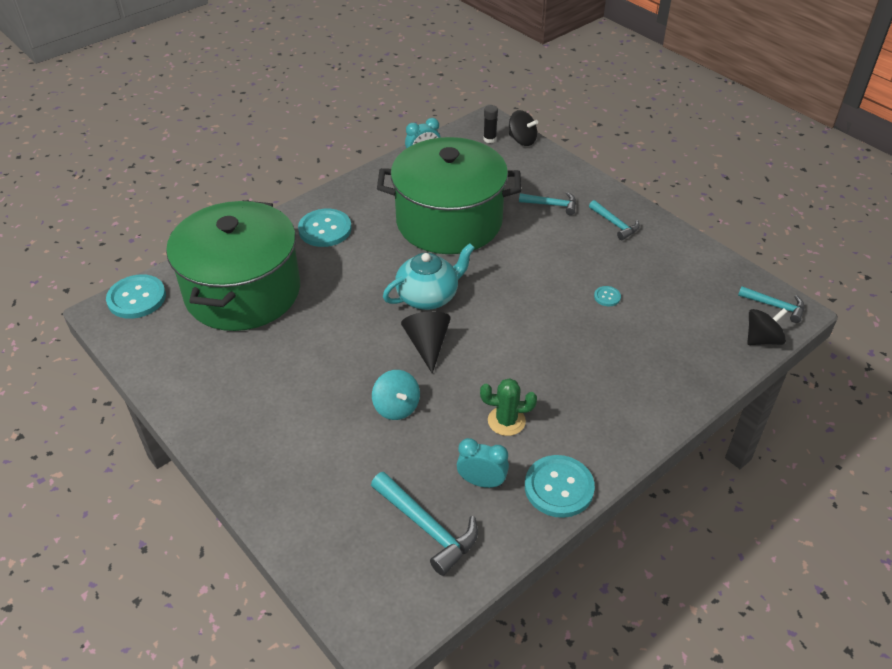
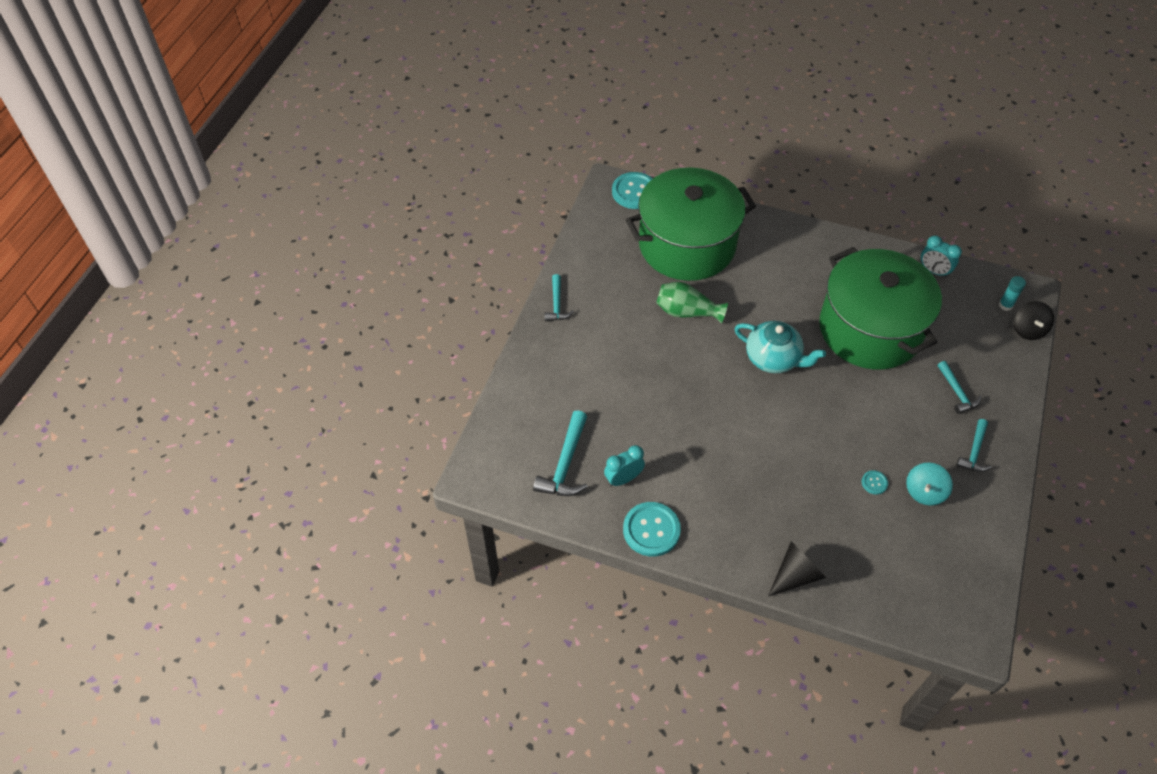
camera: 60 degrees right, 10 degrees up
turquoise button [298,209,352,247] -> none
turquoise spinning top [372,370,420,420] -> turquoise spinning top moved to [906,463,953,505]
black cone [401,311,451,374] -> black cone moved to [768,541,826,597]
turquoise clock [457,438,509,488] -> turquoise clock turned 105 degrees counterclockwise [604,445,645,487]
green cactus [480,378,537,436] -> none
black glue stick [484,105,498,143] -> turquoise glue stick [999,276,1026,311]
turquoise hammer [738,286,805,323] -> turquoise hammer moved to [545,274,574,321]
black spinning top [747,308,788,345] -> none
none -> green vase [656,282,728,324]

